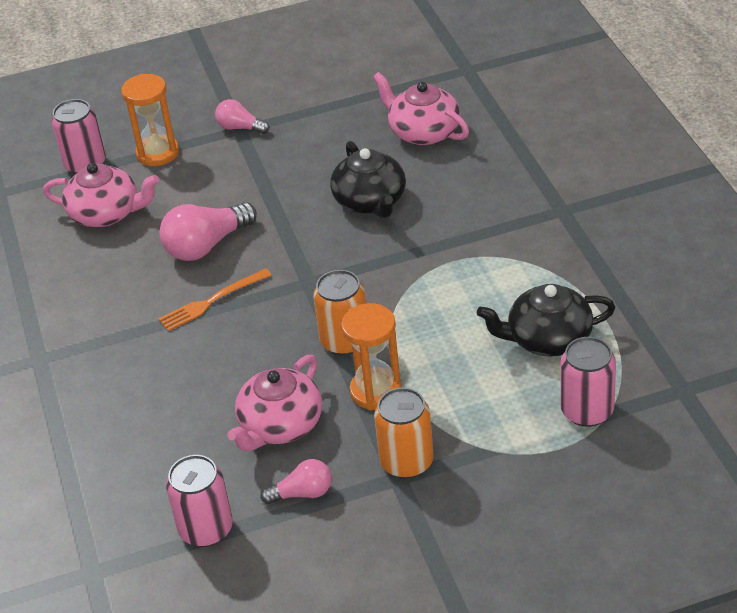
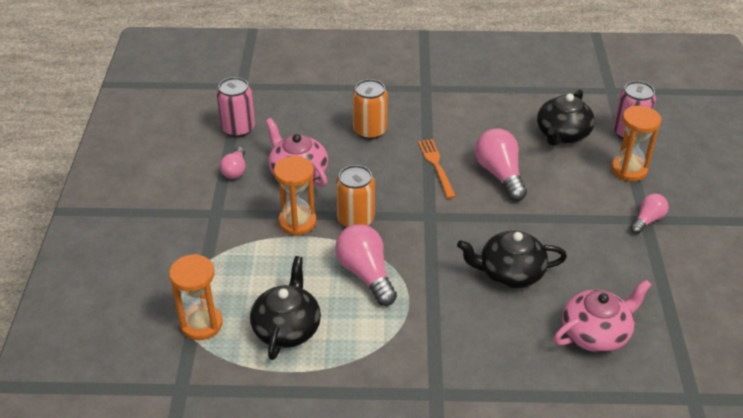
camera: 105 degrees right, 0 degrees up
pink teapot [43,163,159,227] -> black teapot [537,89,595,146]
orange can [374,388,434,479] -> orange can moved to [352,79,388,140]
pink can [560,337,616,427] -> orange hourglass [169,254,223,340]
none -> pink light bulb [335,224,397,306]

